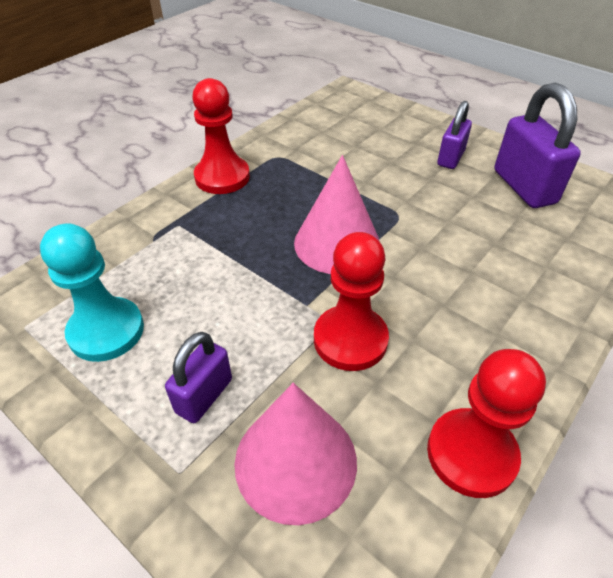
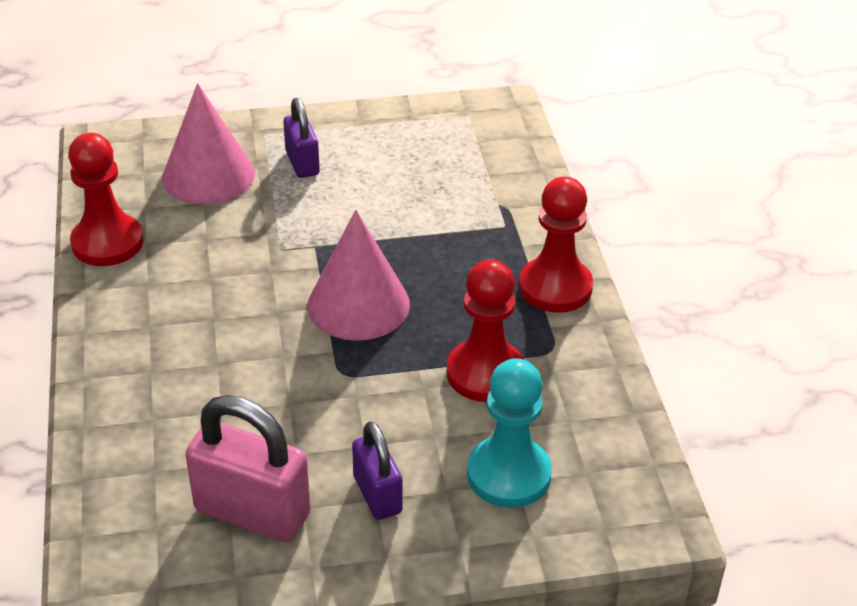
camera: 130 degrees right, 5 degrees down
turquoise pawn [40,223,144,362] -> turquoise pawn moved to [467,358,552,508]
red pawn [314,232,389,371] -> red pawn moved to [447,259,524,402]
purple padlock [494,83,581,208] -> pink padlock [185,395,311,542]

